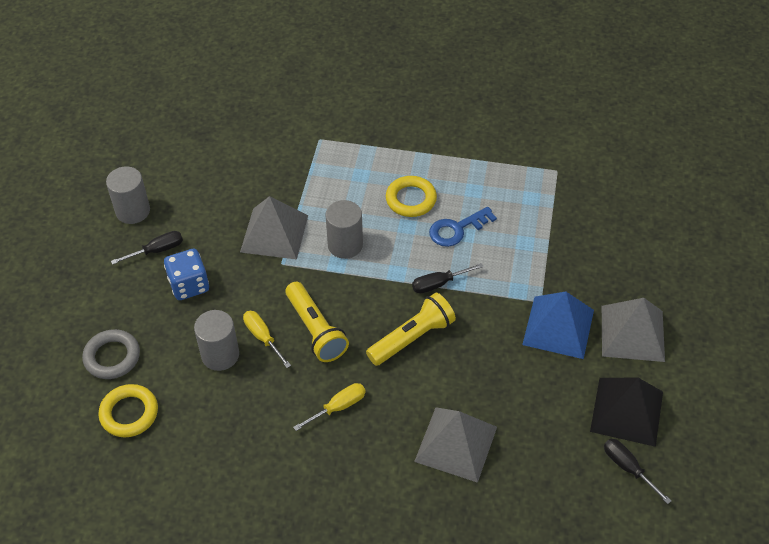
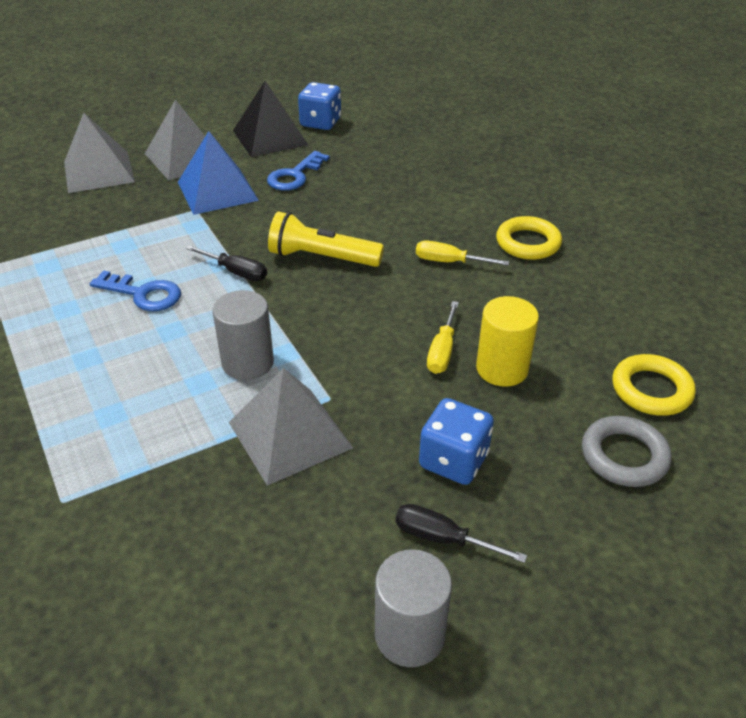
camera: 130 degrees left, 10 degrees down
grey cylinder [194,310,239,371] -> yellow cylinder [476,296,539,387]
yellow flashlight [285,282,349,362] -> none
yellow ring [386,176,437,217] -> yellow ring moved to [496,216,562,260]
grey pyramid [414,407,497,483] -> grey pyramid moved to [64,113,135,193]
black screwdriver [604,439,671,504] -> blue dice [298,82,341,130]
none -> blue key [267,151,330,191]

